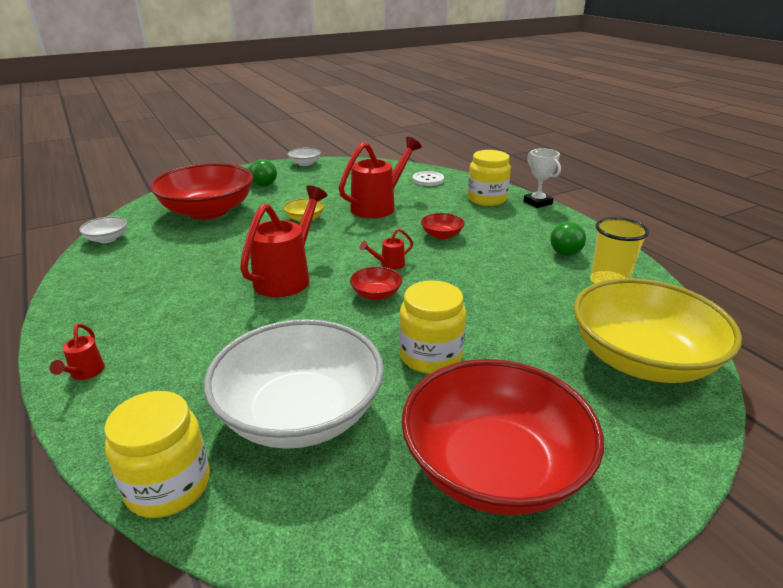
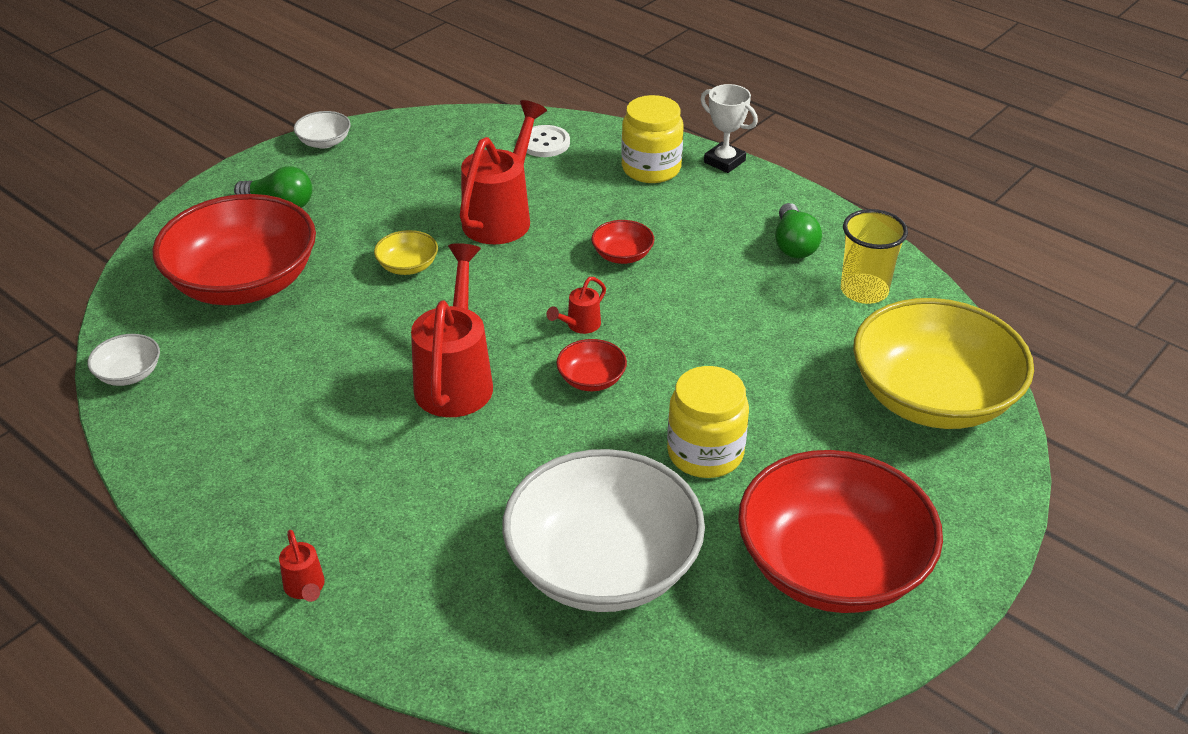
camera: 20 degrees left, 10 degrees up
yellow jar [104,391,210,518] -> none

